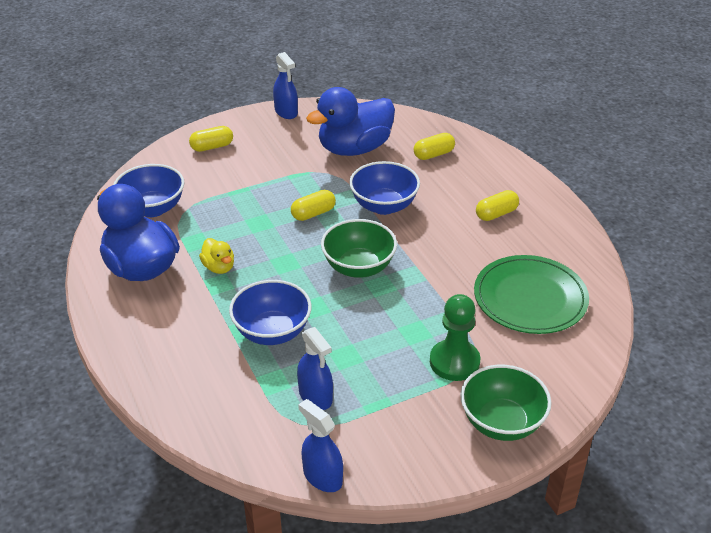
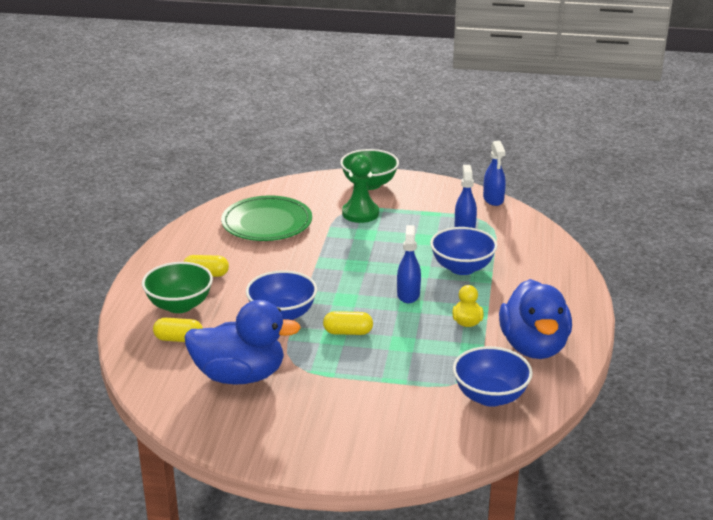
camera: 145 degrees left, 10 degrees down
yellow capsule [189,126,233,152] -> none
blue spray bottle [273,52,298,119] -> blue spray bottle moved to [397,225,421,303]
green bowl [321,219,397,278] -> green bowl moved to [142,262,213,313]

